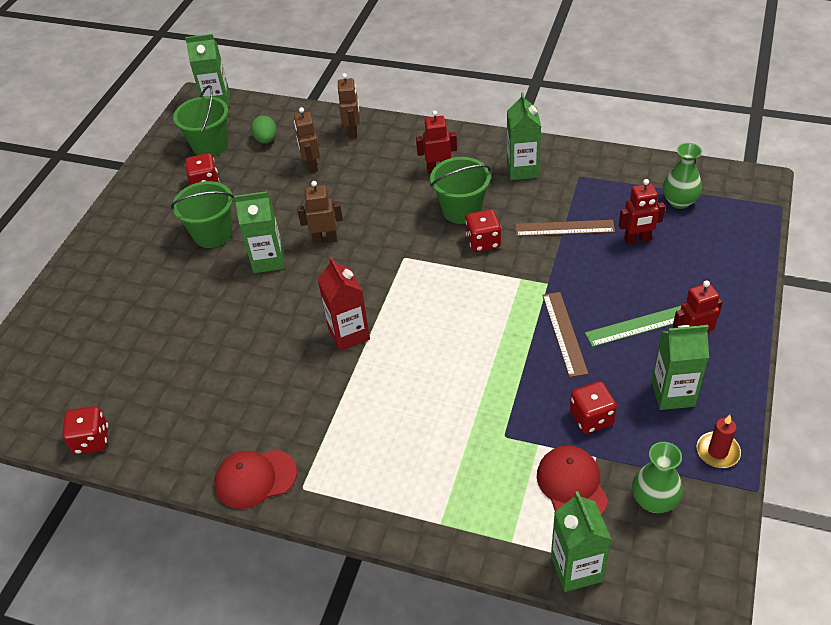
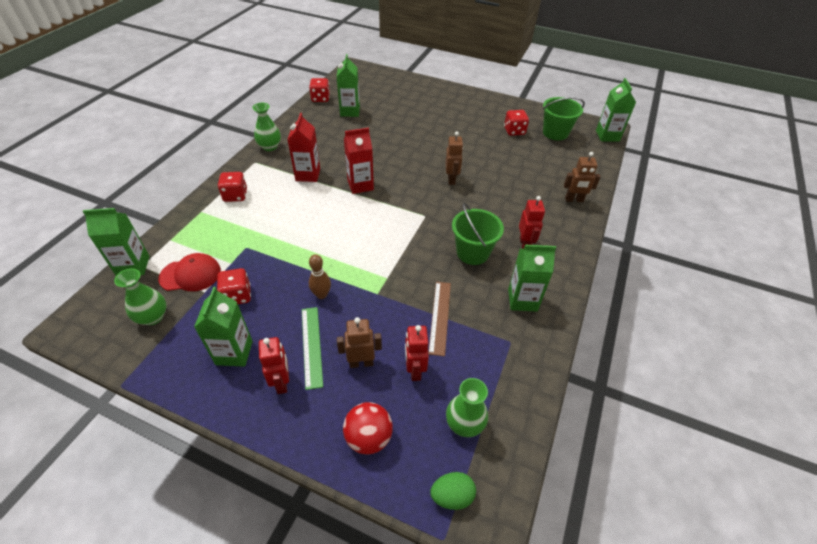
camera: 90 degrees right, 0 degrees up
green bucket [171,181,234,248] -> none
red cap [214,449,297,509] -> green vase [252,103,281,151]
green carton [234,191,284,273] -> green carton moved to [337,54,360,117]
green egg [251,115,277,143] -> green egg moved to [430,472,476,510]
brown robot [294,107,320,173] -> brown robot moved to [337,317,382,368]
red dice [465,209,501,252] -> red dice moved to [218,172,247,202]
brown ruler [542,292,588,377] -> brown bowling pin [309,254,331,299]
red candle [696,415,741,468] -> none
none -> red carton [287,113,320,182]
none -> red ball [343,402,393,454]

